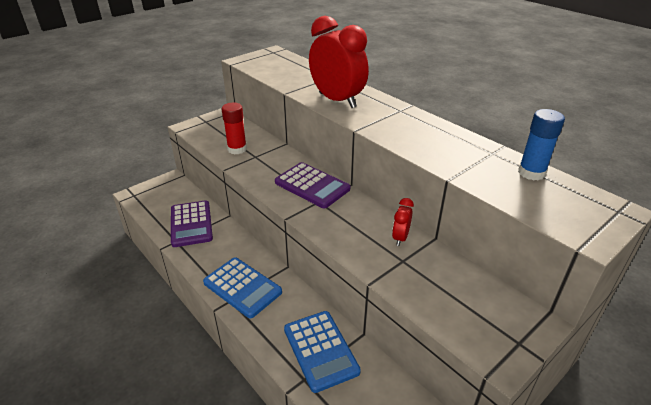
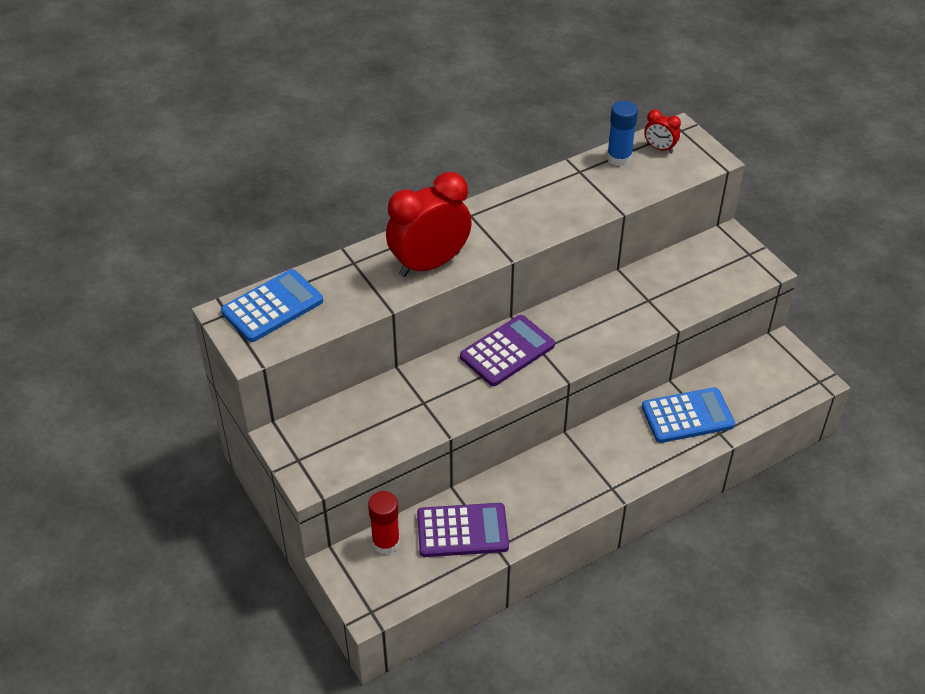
camera: 80 degrees left, 10 degrees up
blue calculator [203,258,282,318] -> blue calculator moved to [221,269,323,342]
red glue stick [222,103,247,154] -> red glue stick moved to [368,491,400,555]
red clock [392,198,414,246] -> red clock moved to [644,110,681,153]

